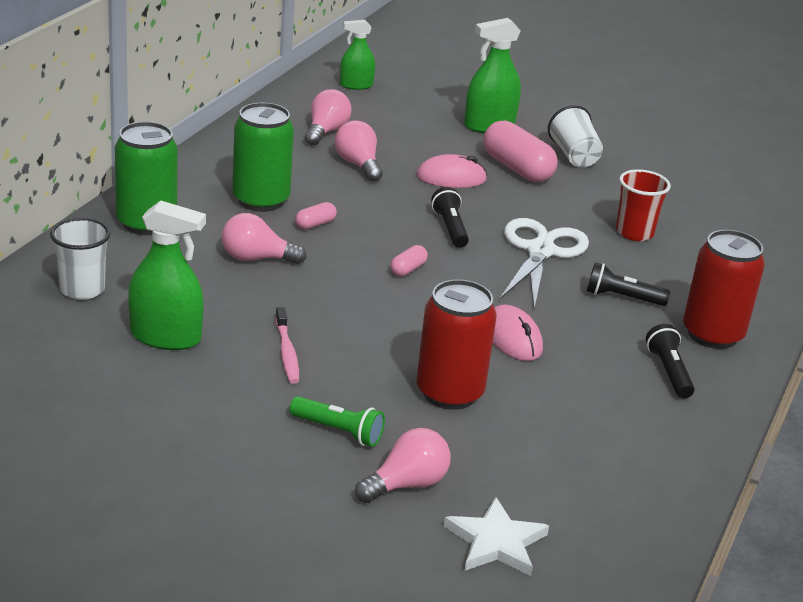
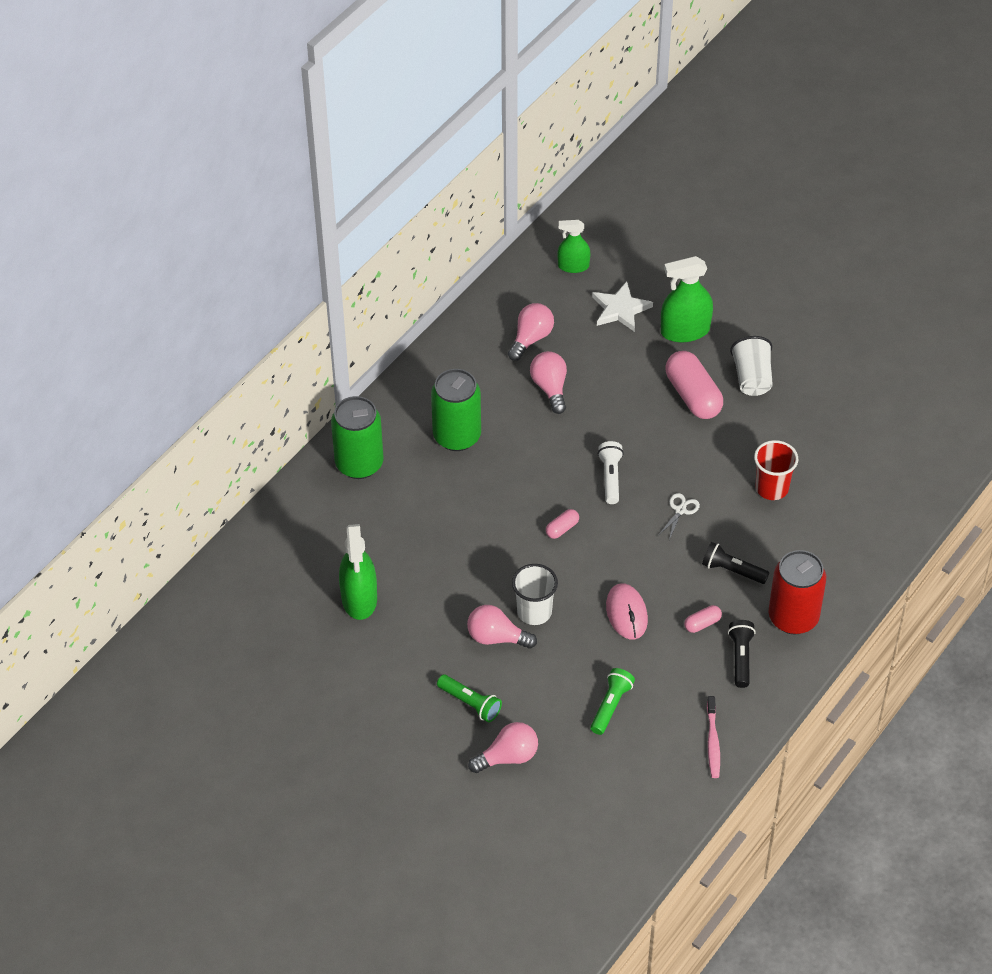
camera: 15 degrees right, 20 degrees up
white cup [50,218,111,300] -> white cup moved to [512,564,558,625]
green spray bottle [128,201,206,350] -> green spray bottle turned 60 degrees clockwise [339,524,377,620]
pink light bulb [222,213,307,264] -> pink light bulb moved to [467,605,537,649]
pink toothbrush [275,307,299,384] -> pink toothbrush moved to [707,696,720,778]
pink capsule [295,202,337,229] -> pink capsule moved to [684,605,722,633]
pink mouse [416,154,487,188] -> none
red can [416,280,497,410] -> none
black flashlight [431,187,469,248] -> white flashlight [598,441,624,504]
white star [444,497,549,576] -> white star moved to [592,281,653,332]
white scissors [499,218,589,308] -> white scissors [658,493,700,540], size x0.42
none -> green flashlight [590,668,635,735]

